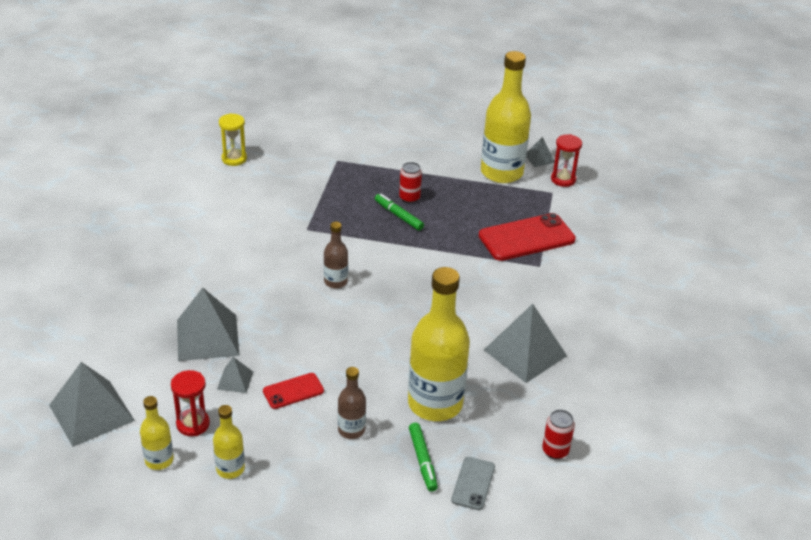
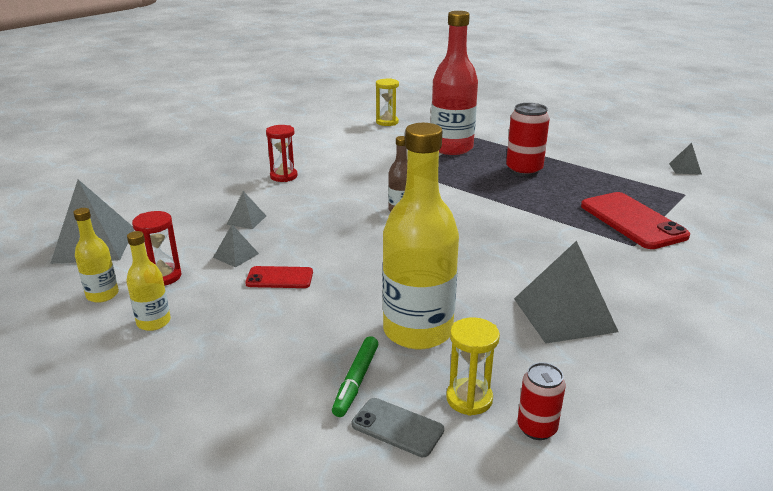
camera: 30 degrees right, 10 degrees down
grey pyramid [177,288,240,361] -> grey pyramid [226,191,266,229], size x0.48
brown bottle [338,367,366,439] -> none
green marker [375,194,424,231] -> none
red can [399,162,422,203] -> red can [506,103,550,177], size x1.67
grey phone [451,457,495,510] -> grey phone turned 75 degrees clockwise [351,398,444,457]
red phone [479,213,576,261] -> red phone turned 60 degrees clockwise [581,192,690,249]
yellow bottle [481,51,531,183] -> none
red hourglass [551,134,582,187] -> red hourglass moved to [266,125,298,182]
none -> red bottle [431,11,478,155]
none -> yellow hourglass [446,317,500,416]

